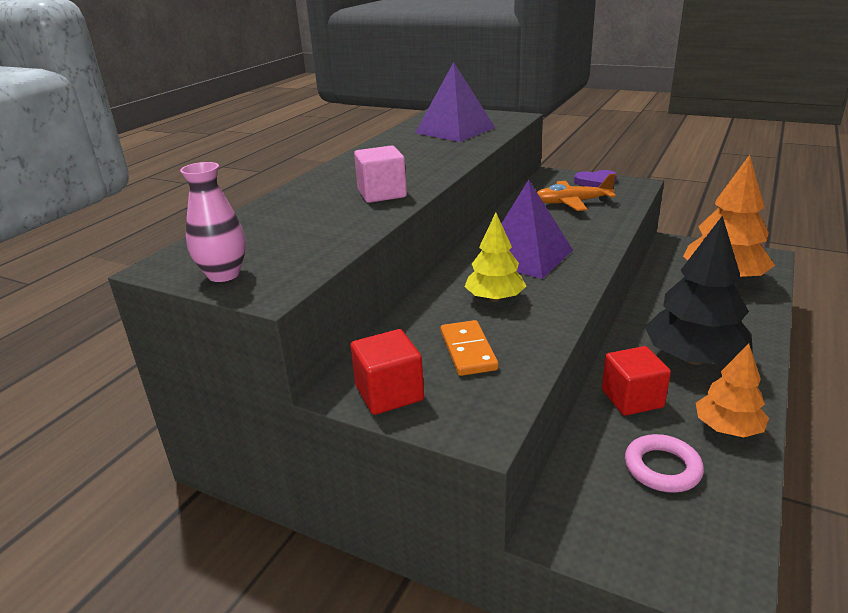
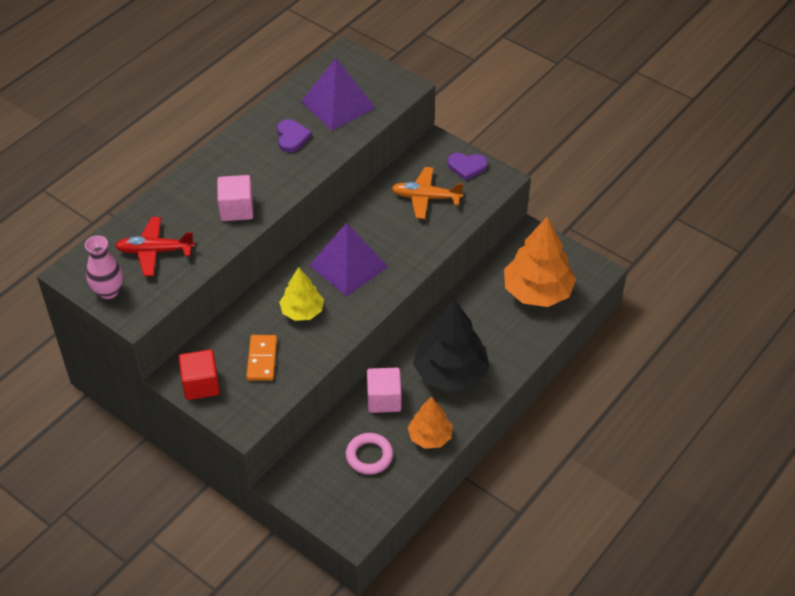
camera: 10 degrees right, 20 degrees up
red cube [602,346,671,416] -> pink cube [367,368,401,413]
none -> red plane [115,217,195,276]
none -> purple heart [277,119,312,153]

